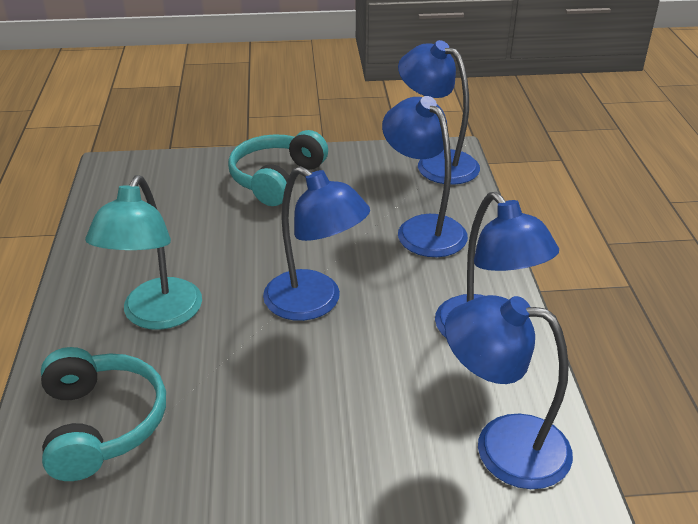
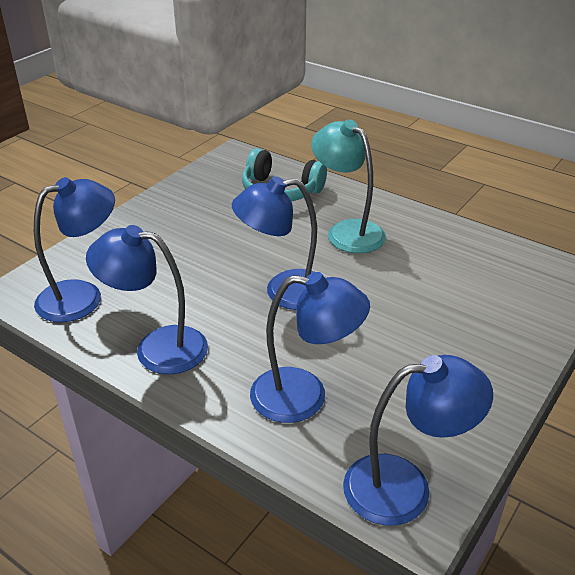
camera: 130 degrees right, 0 degrees up
turquoise headphones [228,130,328,206] -> none

